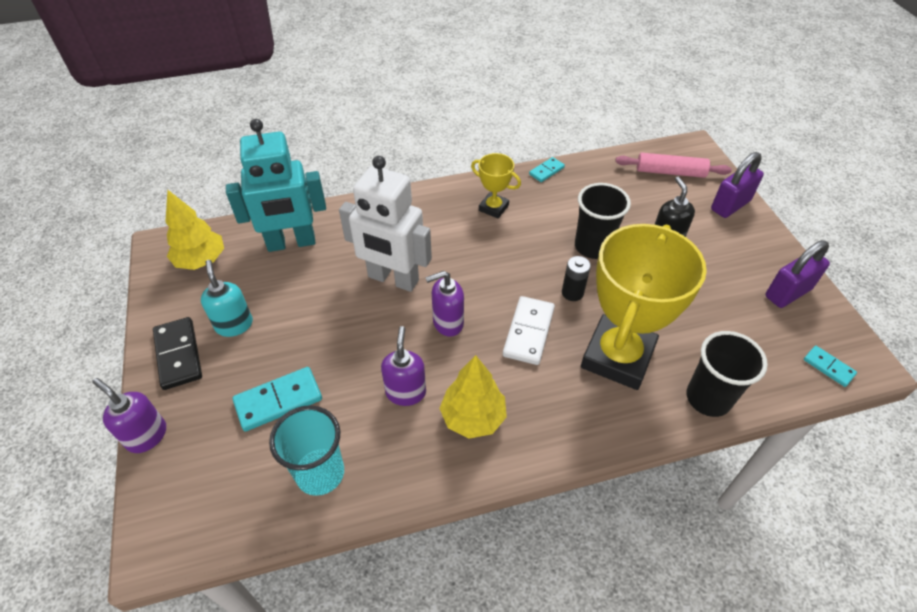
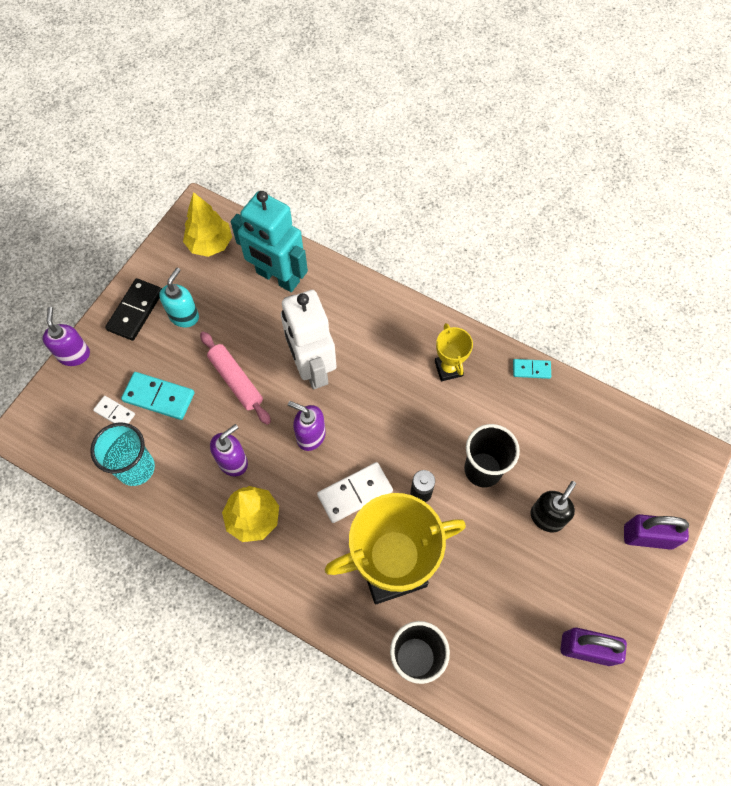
camera: 45 degrees right, 15 degrees up
pink rolling pin [615,153,732,178] -> pink rolling pin moved to [200,331,271,425]
turquoise domino [804,346,857,387] -> none
none -> white domino [93,396,135,424]

